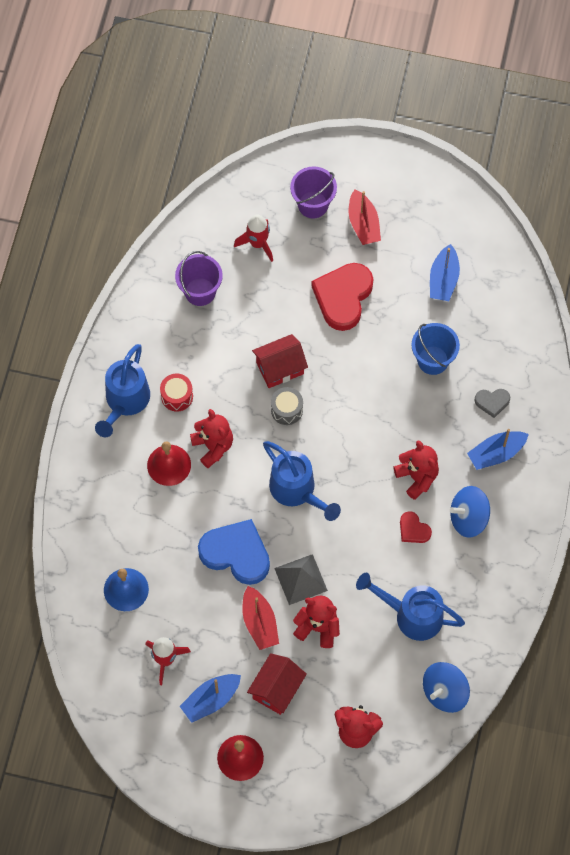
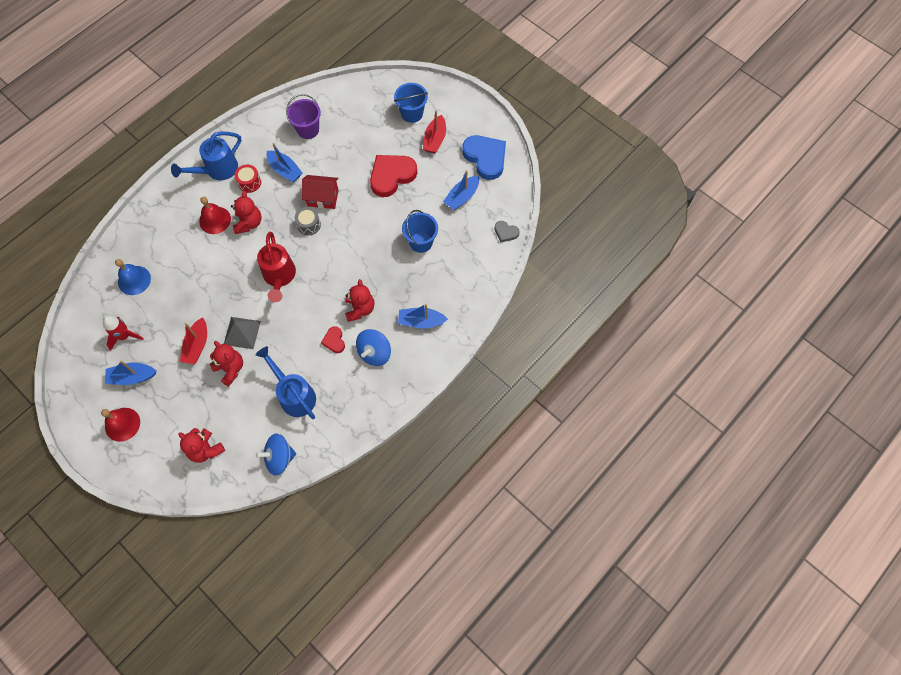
camera: 30 degrees right, 0 degrees up
blue heart [198,519,270,585] -> blue heart moved to [462,135,506,180]
red rocket [234,214,273,262] -> none
red house [247,653,307,715] -> none
blue watering can [263,441,341,521] -> red watering can [257,231,296,302]
purple bucket [290,166,337,219] -> blue bucket [394,83,428,123]
blue spinning top [450,486,490,538] -> blue spinning top turned 75 degrees counterclockwise [356,329,391,366]
grey heart [475,389,510,418] -> grey heart moved to [495,221,520,242]
none -> blue boat [266,143,302,182]

